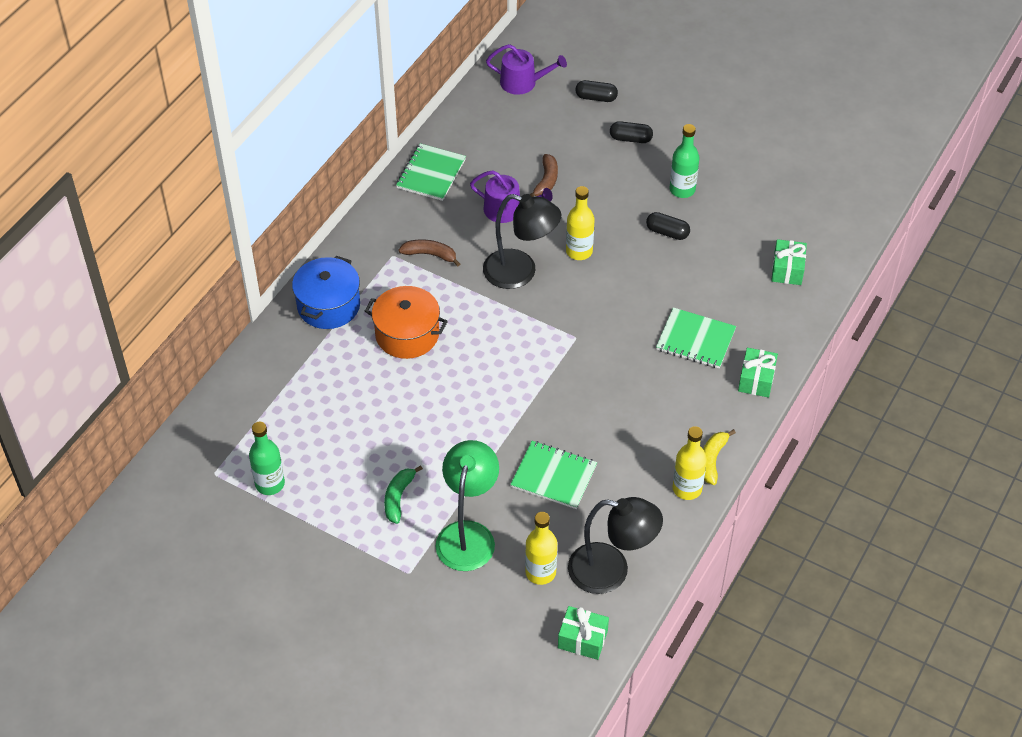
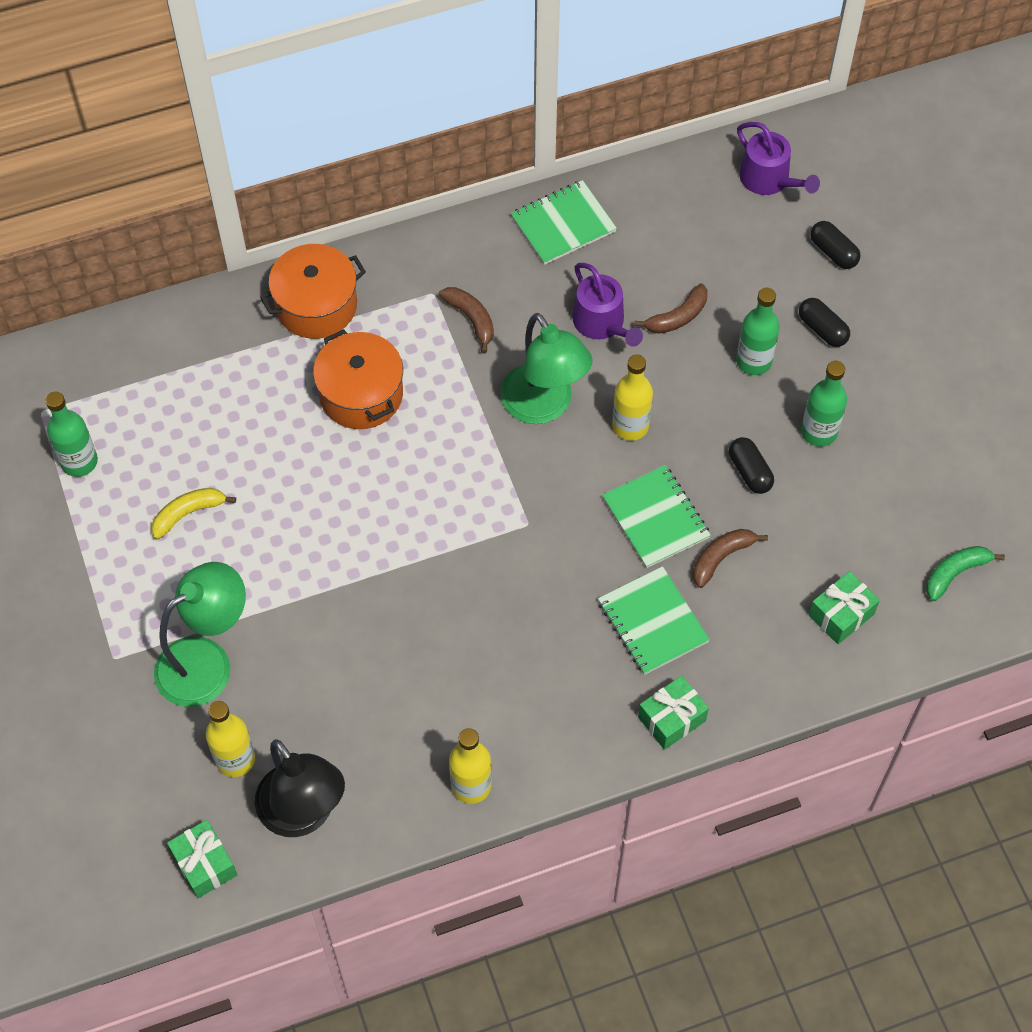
camera: 40 degrees right, 10 degrees up
blue pot [292,256,360,329] -> orange pot [260,244,366,339]
green banana [384,465,423,524] -> green banana moved to [926,546,1005,601]
black lamp [483,194,561,289] -> green lamp [500,313,593,424]
green notebook [510,441,597,509] -> green notebook moved to [602,465,711,568]
yellow banana [703,429,736,485] -> yellow banana moved to [151,488,236,539]
none -> brown banana [693,529,768,588]
none -> green bottle [736,288,780,375]

